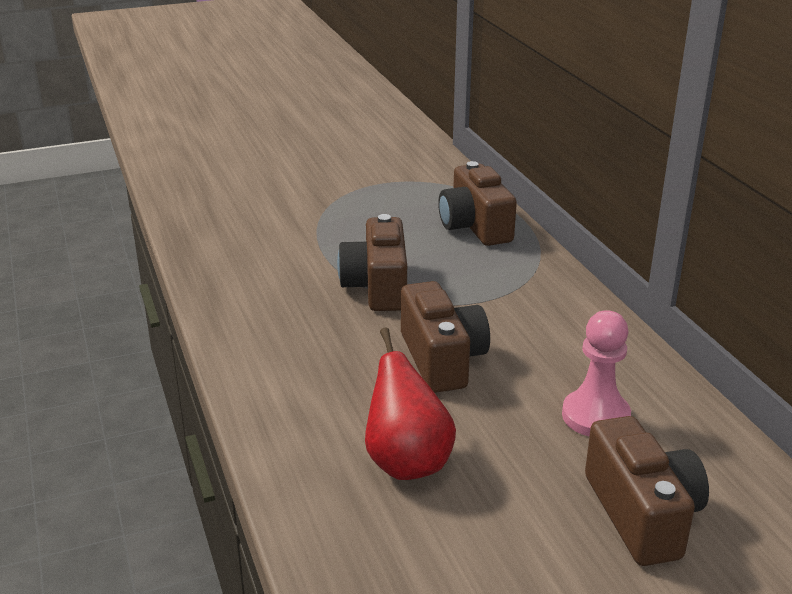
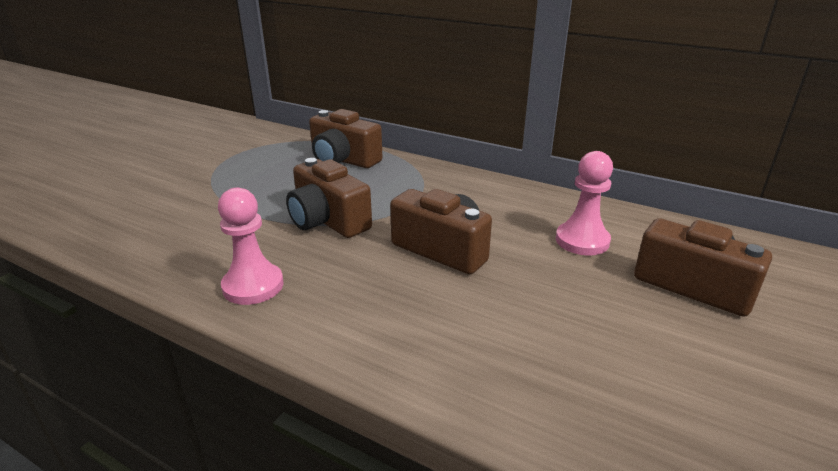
camera: 40 degrees left, 0 degrees up
red pear [365,328,456,480] -> none
none -> pink pawn [218,188,284,305]

